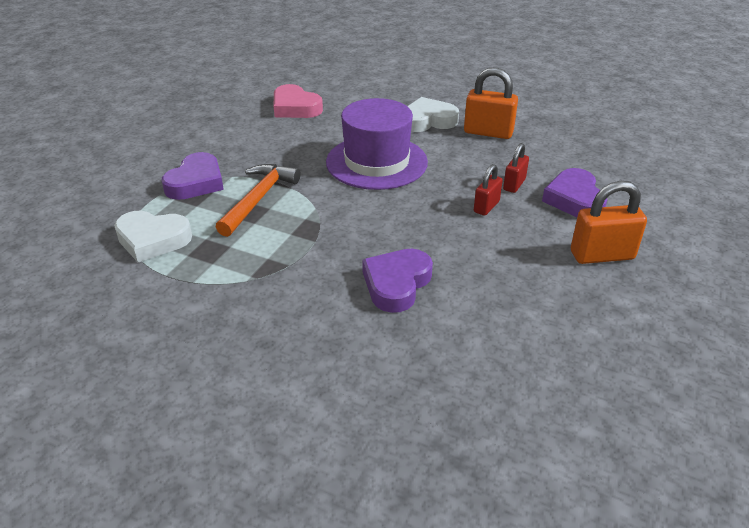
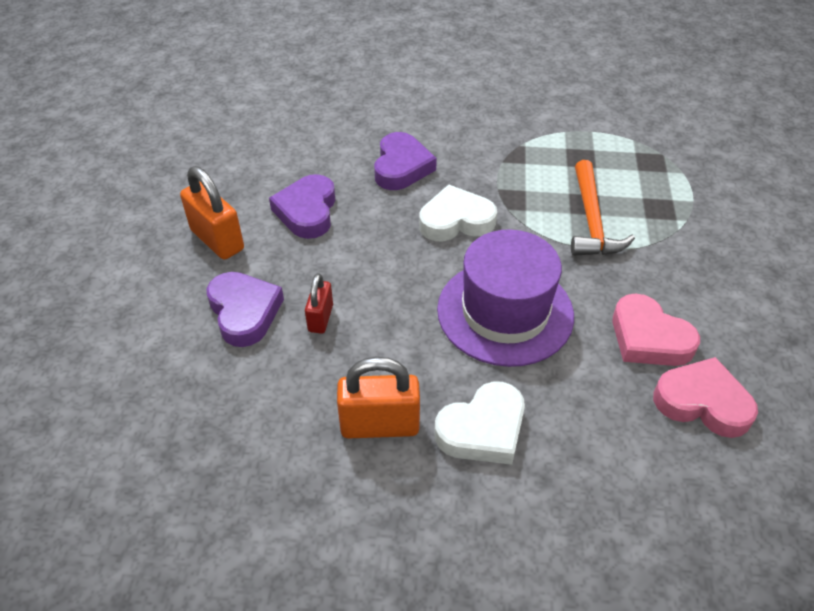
camera: 160 degrees right, 10 degrees up
white heart [114,211,192,262] -> white heart moved to [419,184,497,241]
purple heart [162,152,224,200] -> purple heart moved to [269,174,335,239]
red padlock [474,164,503,216] -> none
orange padlock [571,181,647,264] -> orange padlock turned 75 degrees clockwise [180,166,244,260]
none -> pink heart [612,293,700,366]

